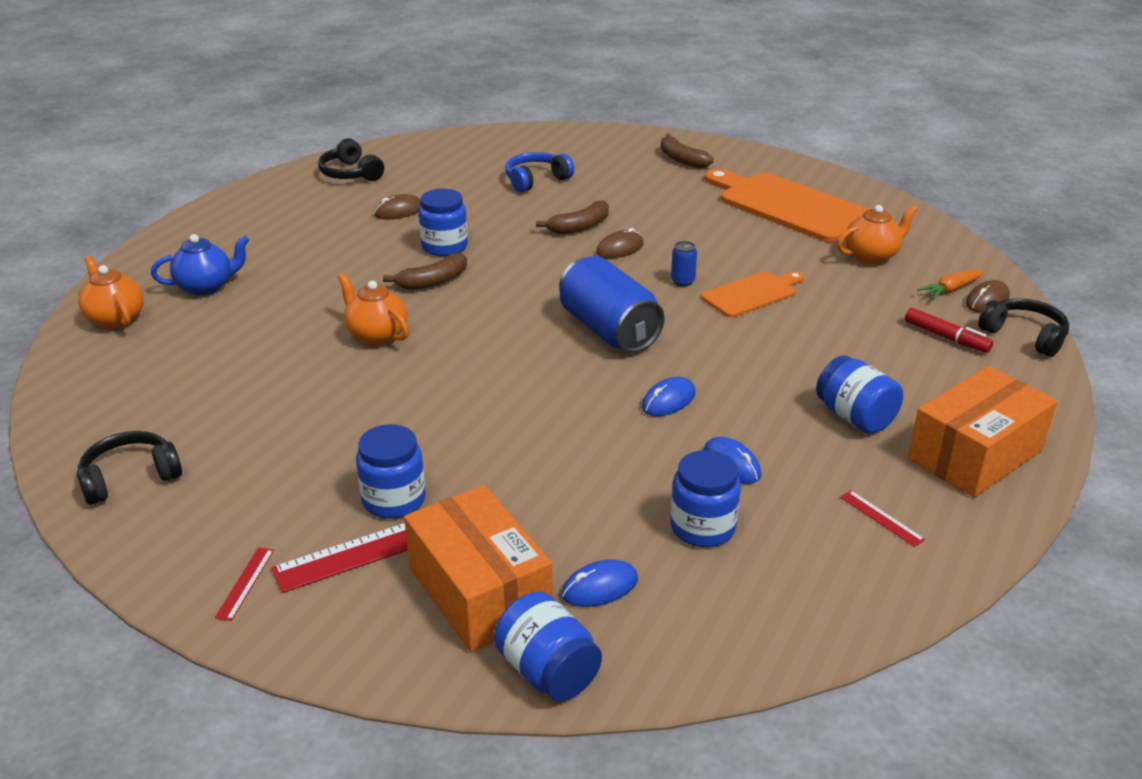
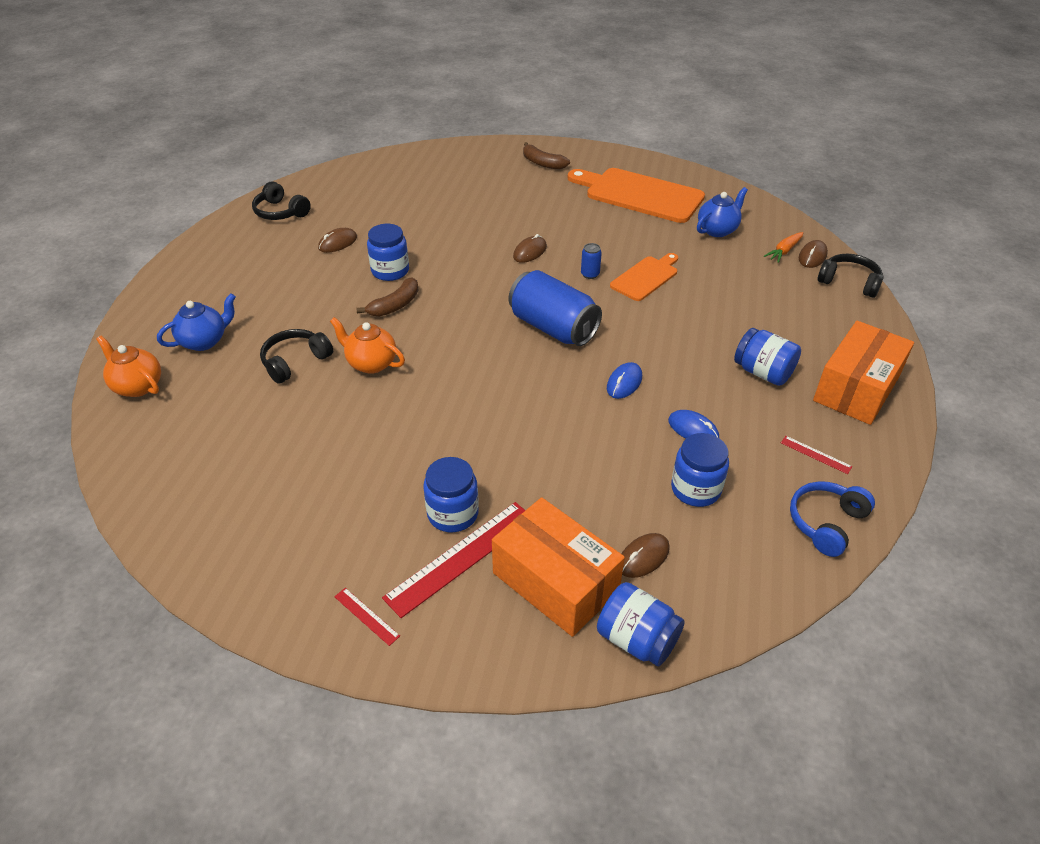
camera: 15 degrees left, 10 degrees up
black headphones [77,431,182,505] -> black headphones moved to [260,329,333,384]
red ruler [215,547,274,621] -> red ruler turned 45 degrees counterclockwise [334,588,400,646]
blue headphones [505,152,574,192] -> blue headphones moved to [790,481,875,557]
brown banana [536,200,609,234] -> none
blue mouse [561,559,638,607] -> brown mouse [622,533,670,578]
orange teapot [837,205,918,264] -> blue teapot [697,187,748,237]
red marker [905,308,993,353] -> none

